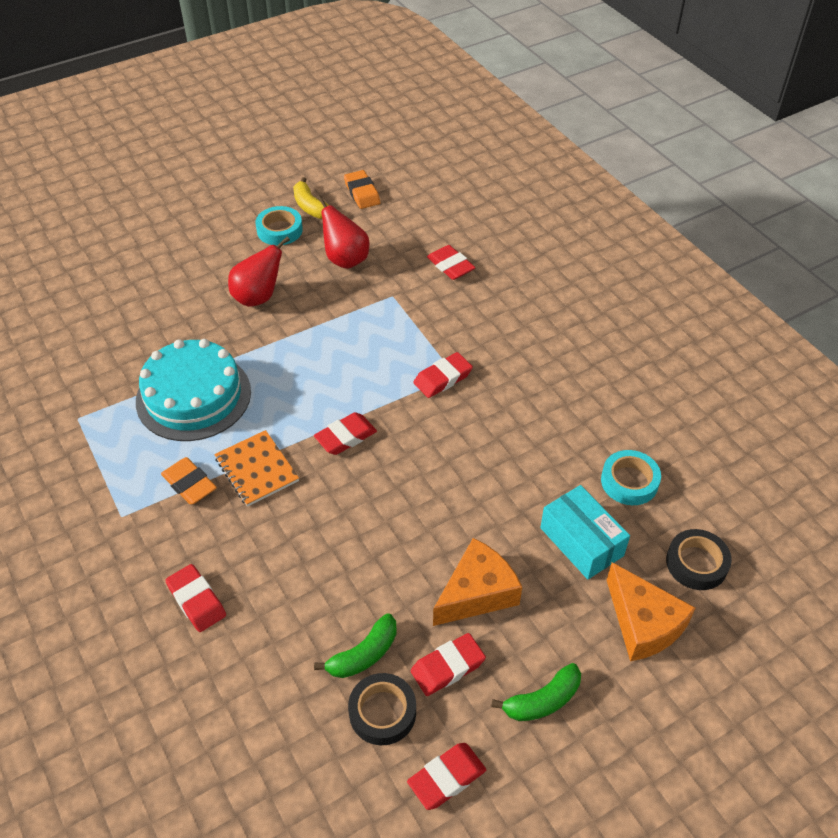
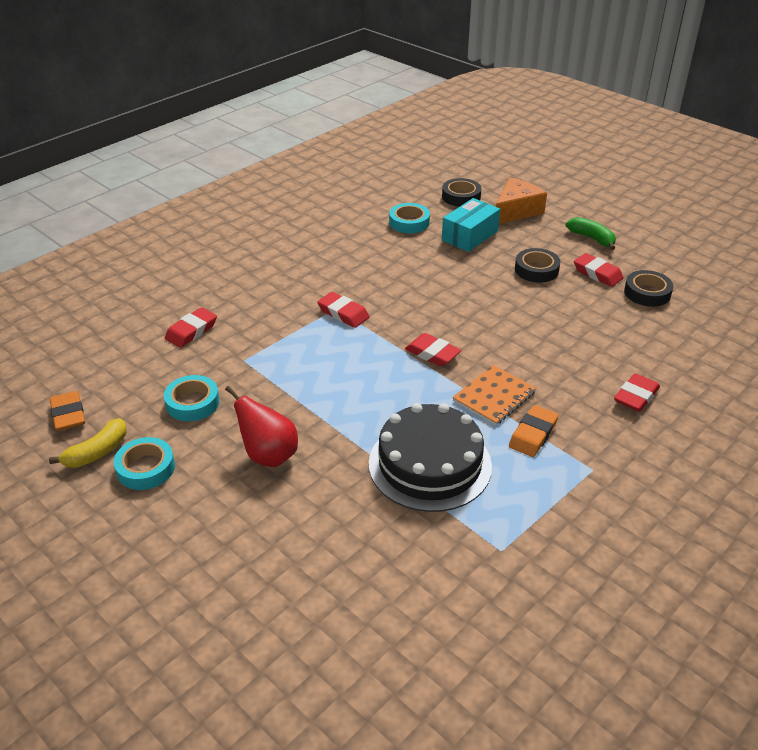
camera: 105 degrees left, 10 degrees down
turquoise cake [136,339,251,441] -> black cake [369,403,492,512]
green banana [314,613,397,678] -> none
red pear [317,195,369,269] -> turquoise tape [164,375,219,421]
orange eraser [344,170,380,209] -> orange eraser turned 75 degrees counterclockwise [50,391,85,431]
red eraser [407,743,486,810] -> none
orange cheese [433,538,522,626] -> black tape [515,248,560,283]

